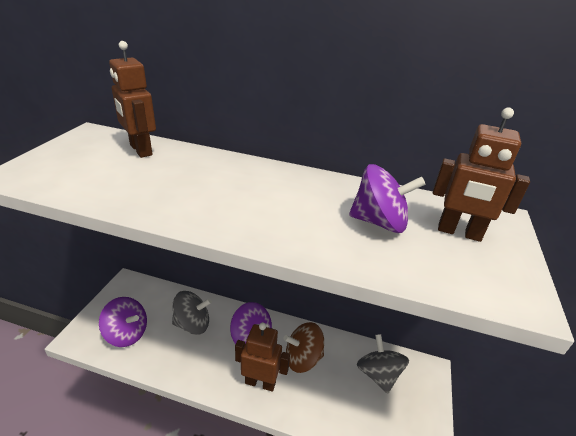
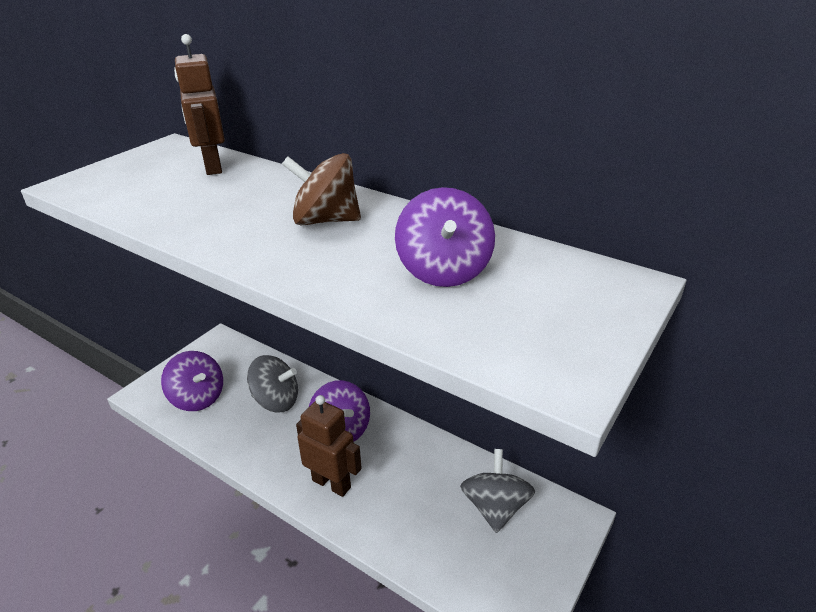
camera: 20 degrees right, 0 degrees up
brown spinning top [284,322,324,373] -> brown spinning top moved to [282,153,361,225]
purple spinning top [349,164,426,233] -> purple spinning top turned 60 degrees clockwise [395,187,495,287]
brown robot [433,107,530,242] -> none

